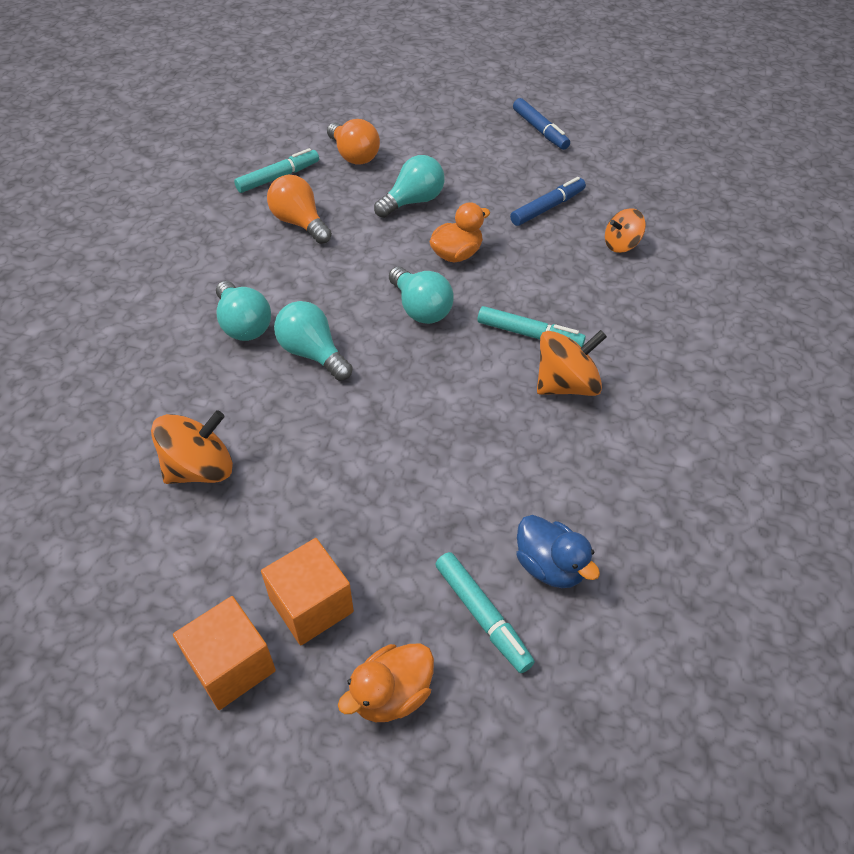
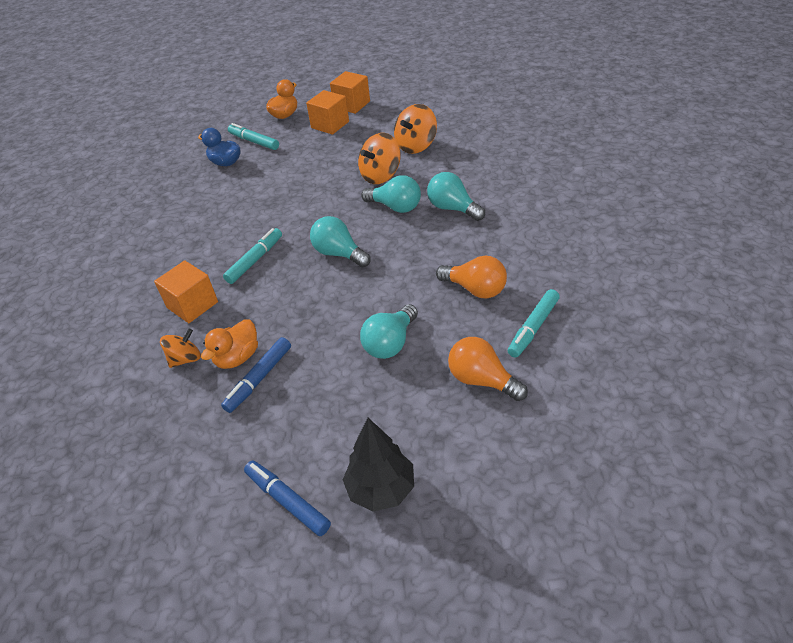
camera: 165 degrees right, 5 degrees down
orange duck [429,202,490,262] -> orange duck moved to [201,319,258,369]
turquoise marker [478,306,586,347] -> turquoise marker turned 120 degrees clockwise [223,228,282,284]
orange spinning top [537,330,607,396] -> orange spinning top moved to [358,133,401,184]
none -> orange cube [154,260,218,323]
none -> black tree [343,418,414,511]

